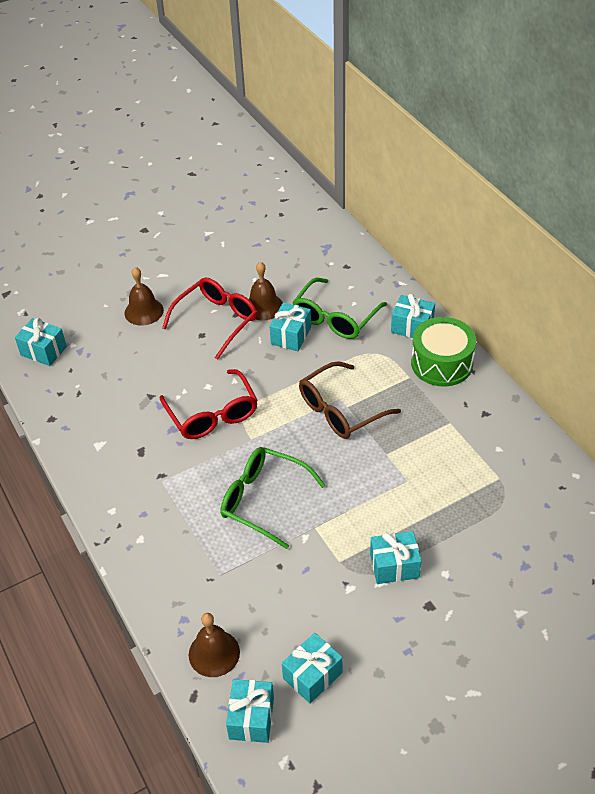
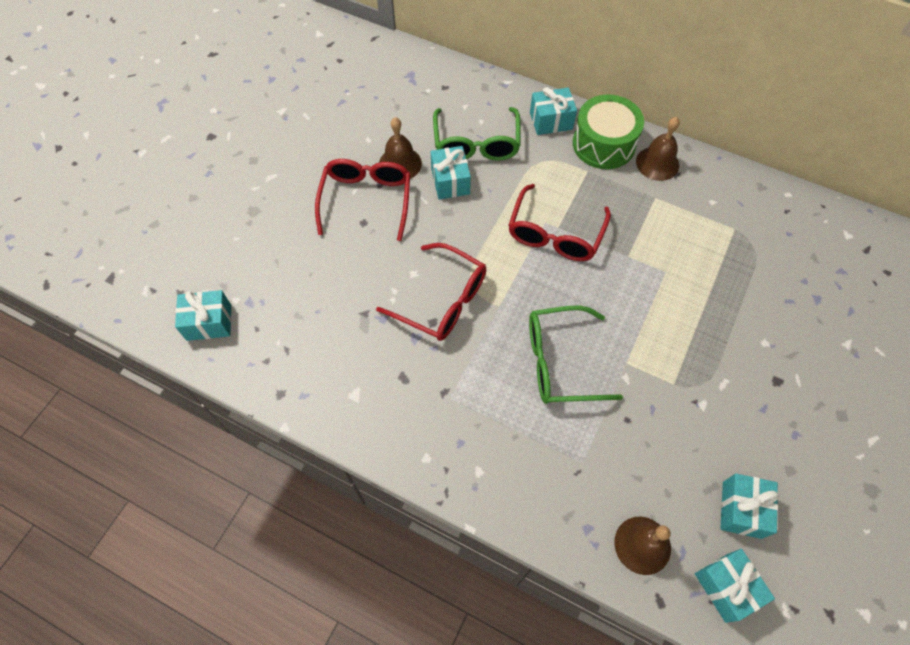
camera: 35 degrees left, 15 degrees up
brown bell [125,267,164,326] -> brown bell moved to [636,117,680,181]
brown glasses [299,361,401,439] -> red glasses [508,184,611,261]
turquoise gift [370,531,421,584] -> none

